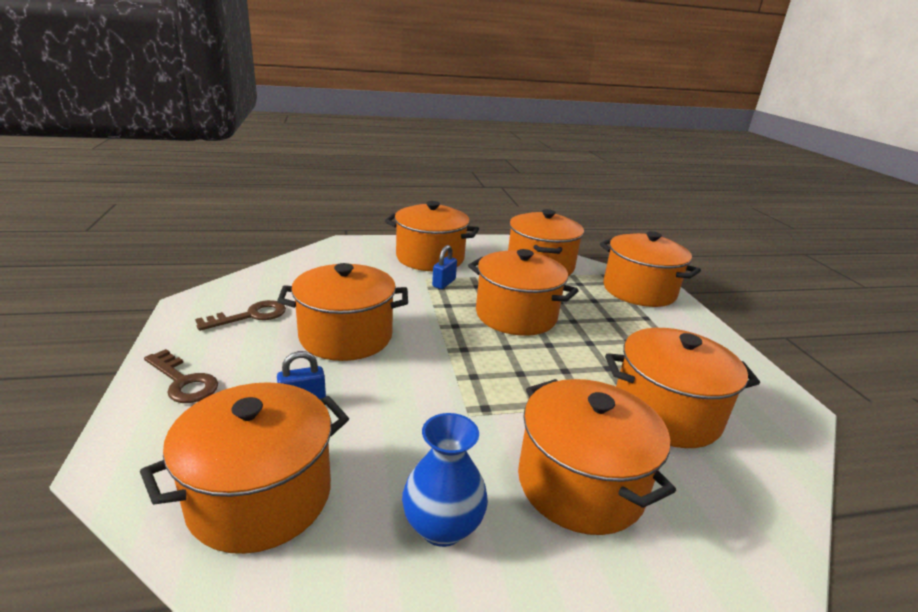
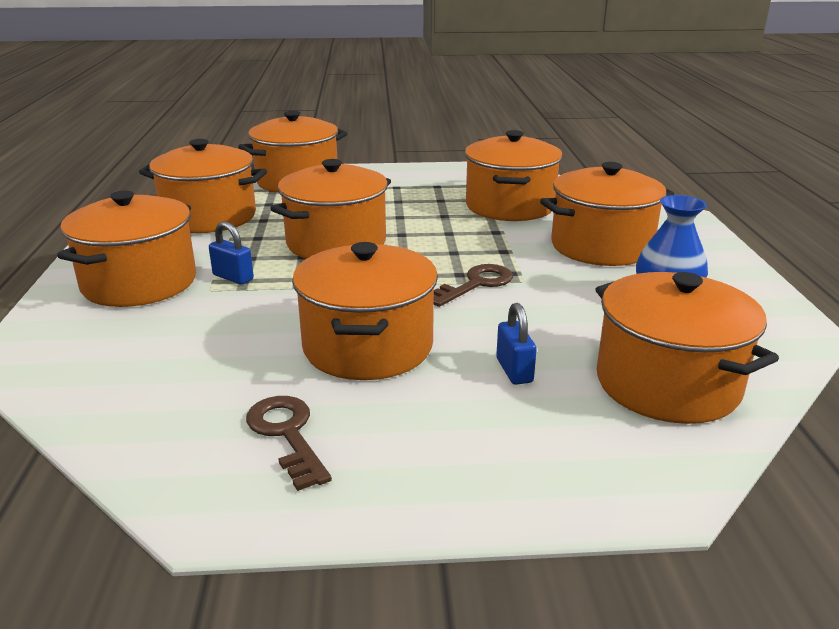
camera: 80 degrees left, 0 degrees up
brown key [144,349,218,403] -> brown key moved to [434,264,513,307]

